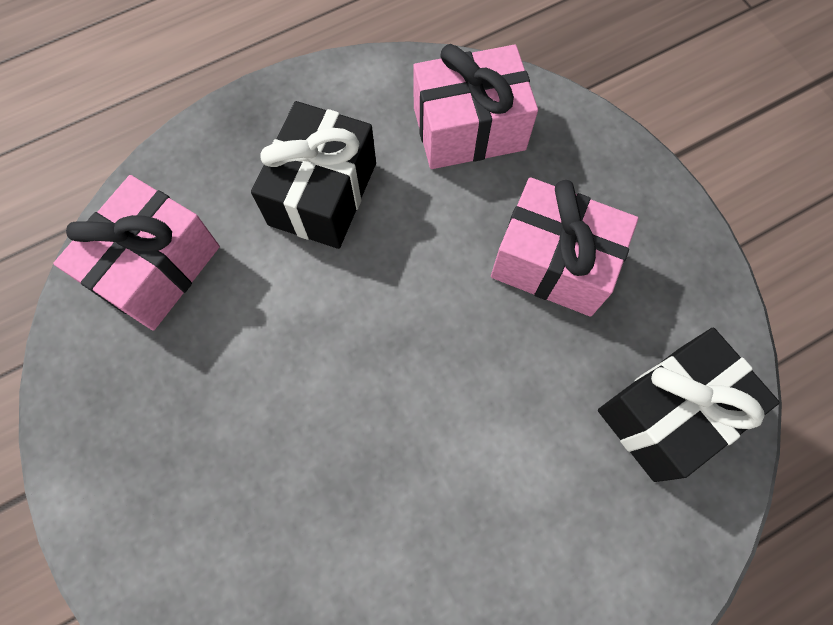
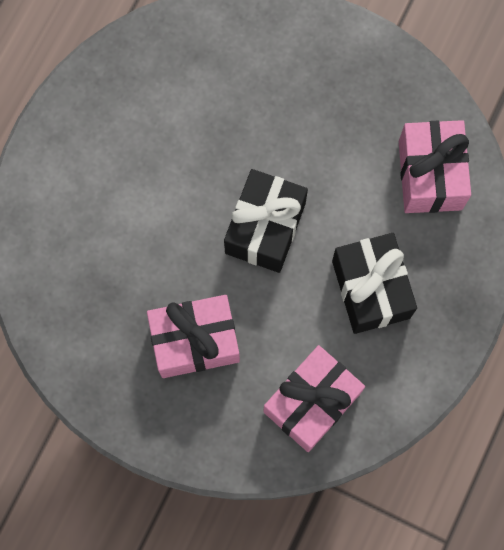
camera: 145 degrees right, 5 degrees up
black gift [598,327,780,482] -> black gift moved to [224,169,308,273]

